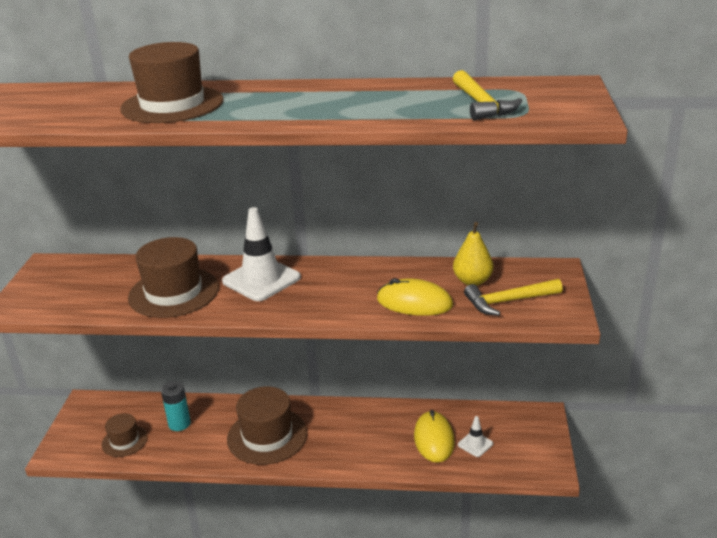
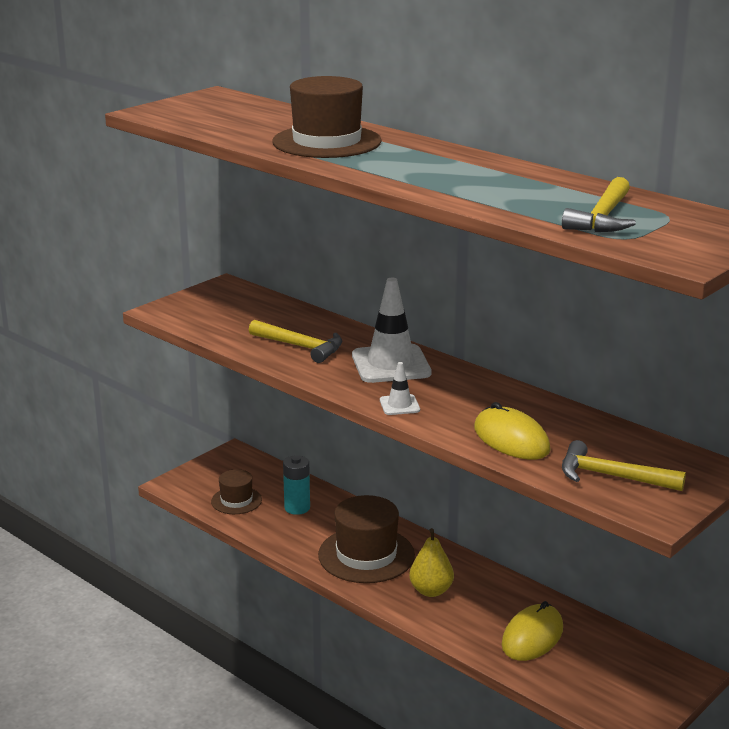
camera: 35 degrees right, 5 degrees down
brown hat [128,237,219,318] -> yellow hammer [249,320,342,363]
yellow pear [453,222,493,286] -> yellow pear moved to [409,528,454,597]
white traffic cone [458,416,493,457] -> white traffic cone moved to [380,362,420,415]

